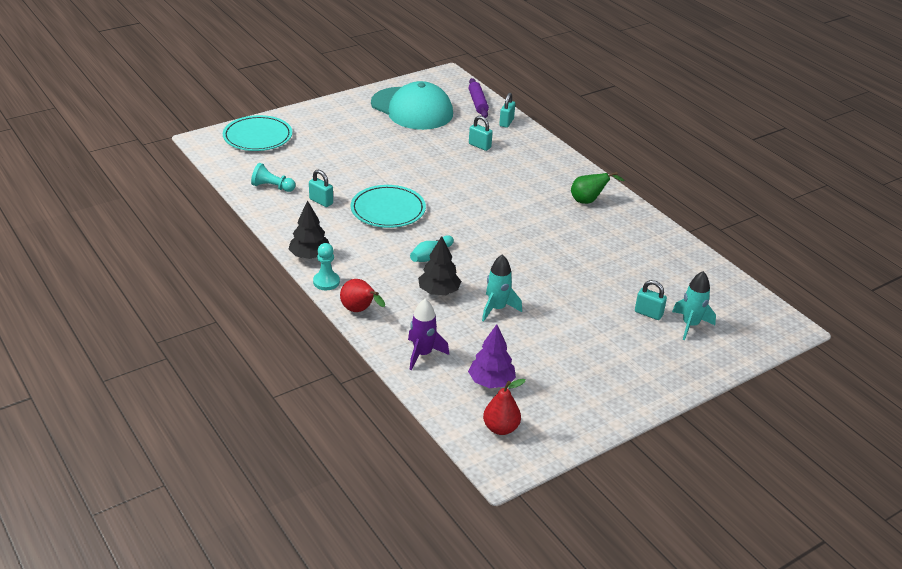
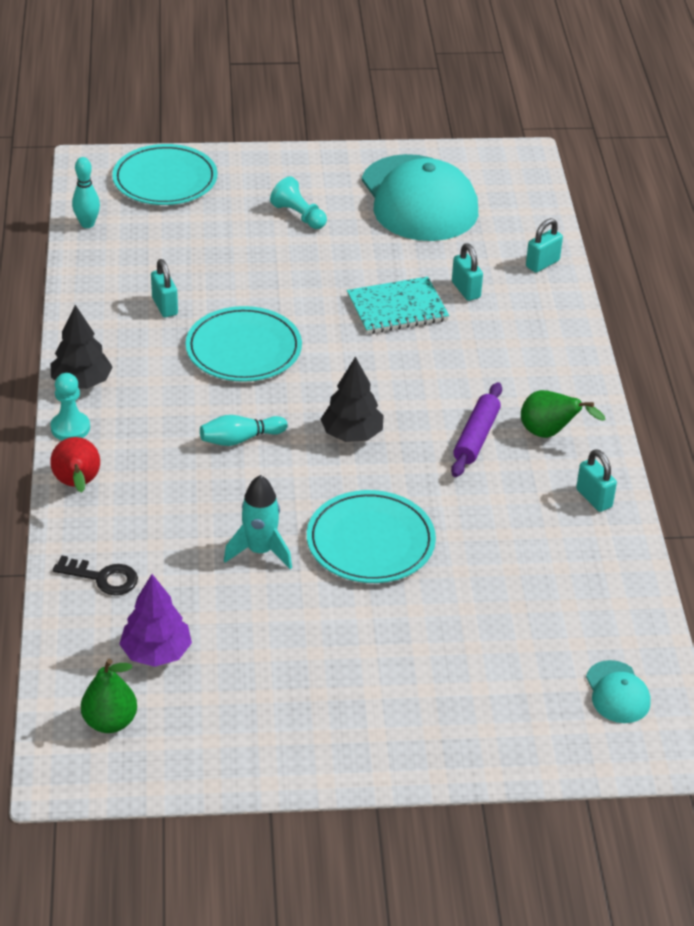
camera: 30 degrees right, 5 degrees up
turquoise pawn [251,163,296,192] -> turquoise pawn moved to [270,176,327,229]
purple rocket [408,299,449,371] -> black key [53,555,138,595]
black tree [418,236,461,295] -> black tree moved to [321,356,384,442]
purple rolling pin [469,78,489,118] -> purple rolling pin moved to [451,382,502,477]
red pear [483,379,526,435] -> green pear [81,659,137,733]
turquoise padlock [635,280,667,320] -> turquoise padlock moved to [576,449,617,512]
turquoise rocket [672,271,716,340] -> none
none -> turquoise bowling pin [72,157,100,228]
none -> turquoise plate [307,490,436,583]
none -> turquoise notebook [347,276,449,334]
none -> turquoise cap [586,660,650,723]

